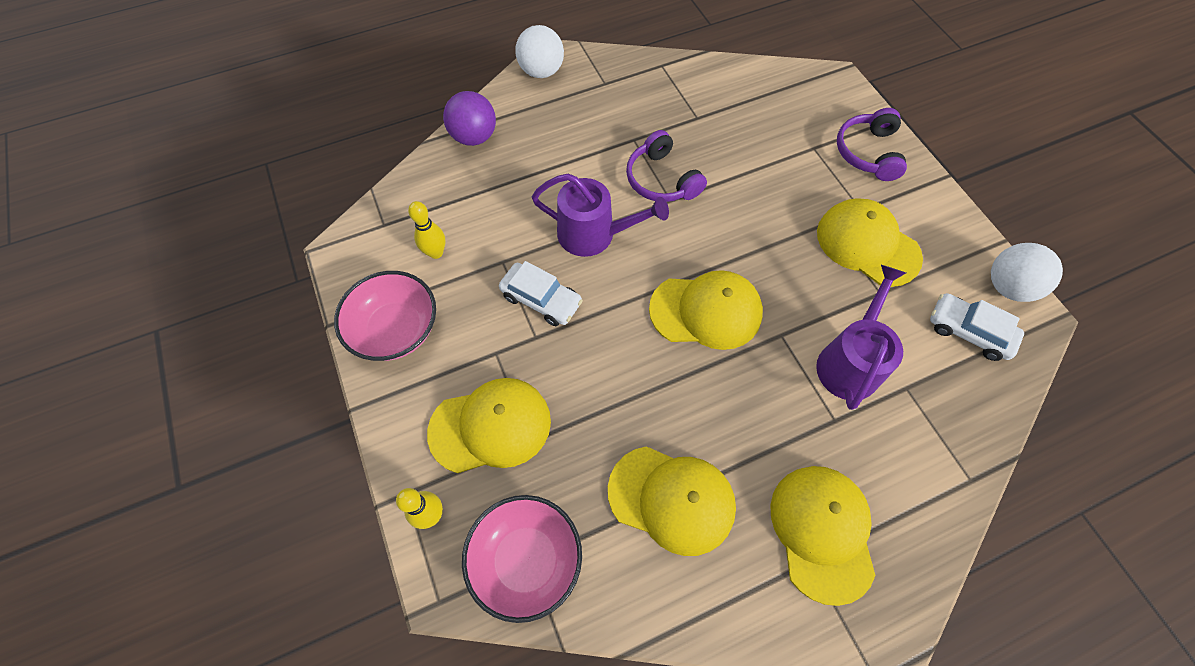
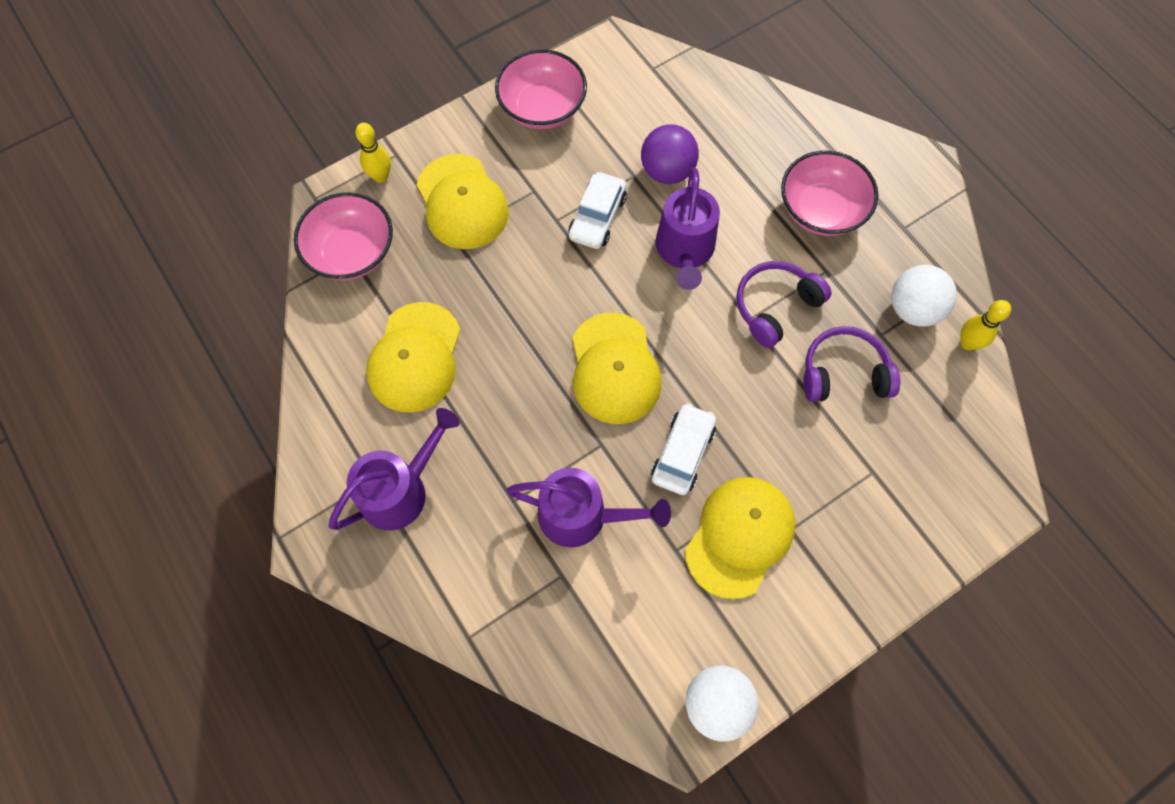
camera: 80 degrees right, 5 degrees up
yellow bowling pin [408,201,445,259] -> yellow bowling pin moved to [960,300,1011,350]
purple ball [443,91,496,146] -> purple ball moved to [641,125,699,184]
white ball [515,25,564,78] -> white ball moved to [891,265,957,327]
yellow cap [770,466,876,606] -> purple watering can [329,408,460,531]
purple headphones [837,108,907,181] -> purple headphones moved to [803,326,900,402]
white car [930,293,1024,361] -> white car moved to [651,403,716,495]
none -> pink bowl [781,151,878,236]

